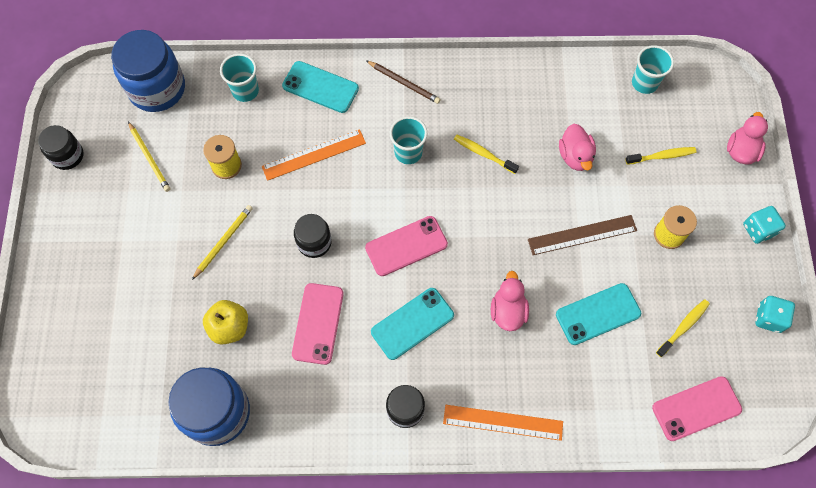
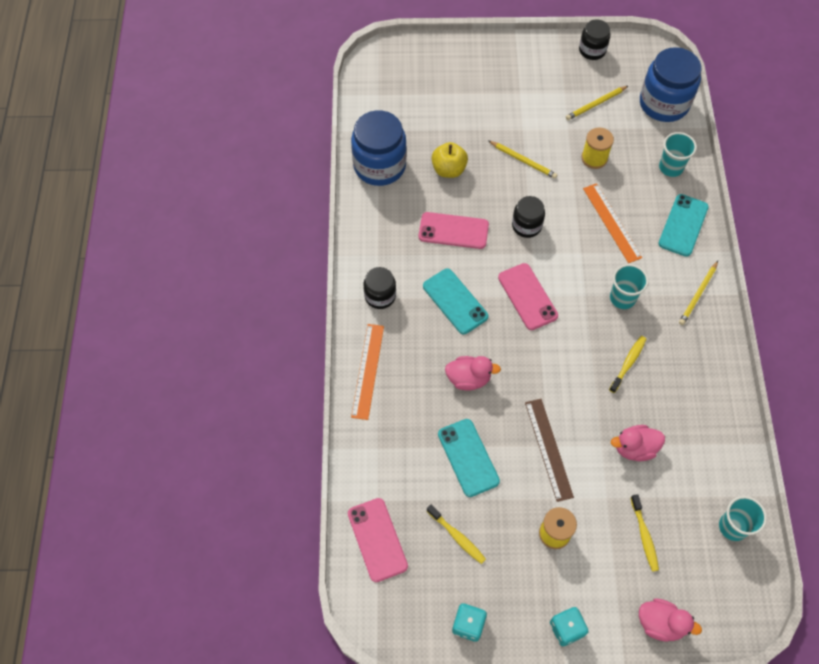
camera: 90 degrees right, 5 degrees down
brown pencil [366,60,441,104] -> yellow pencil [679,261,718,325]

